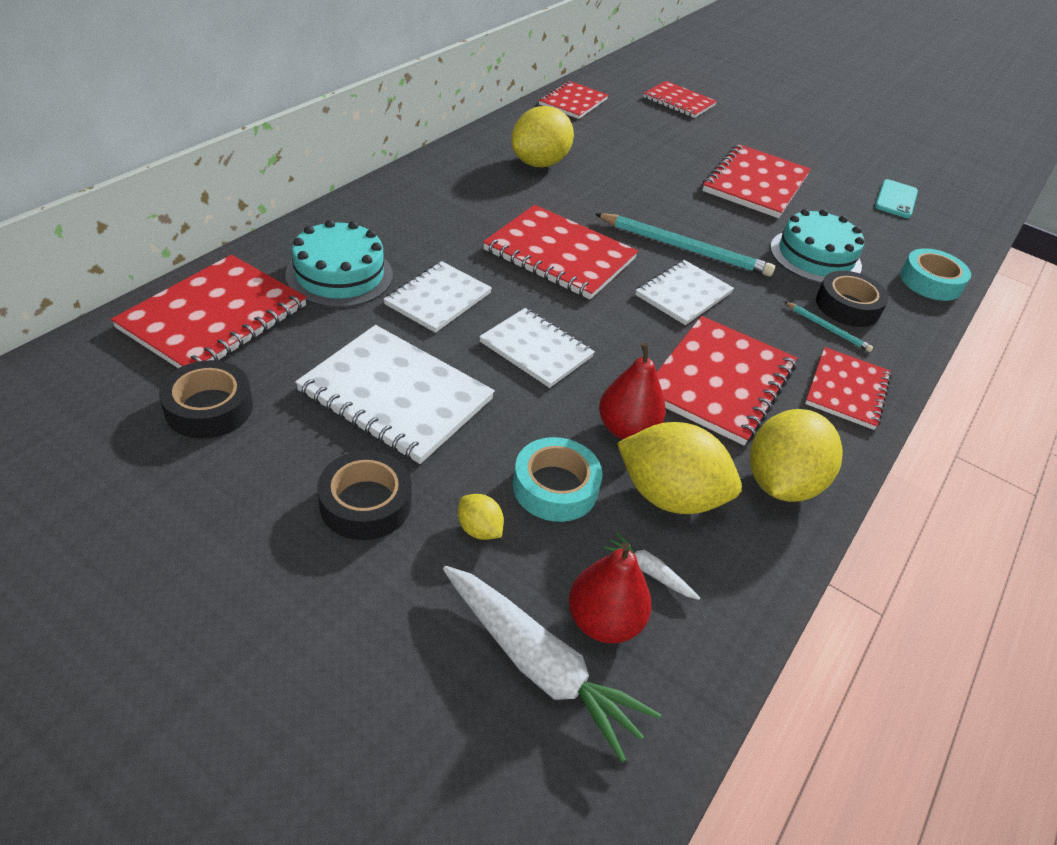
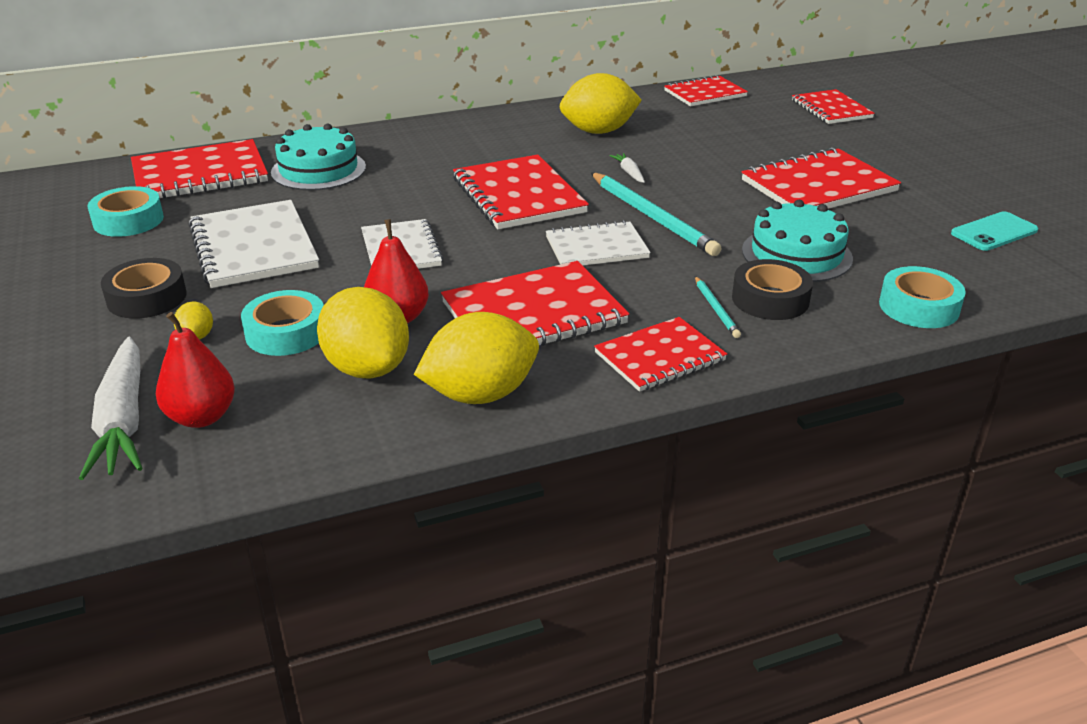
camera: 40 degrees right, 10 degrees down
black tape [159,360,253,439] -> turquoise tape [88,186,164,237]
white notebook [383,261,492,333] -> none
white carrot [604,532,700,600] -> white carrot moved to [609,153,645,183]

